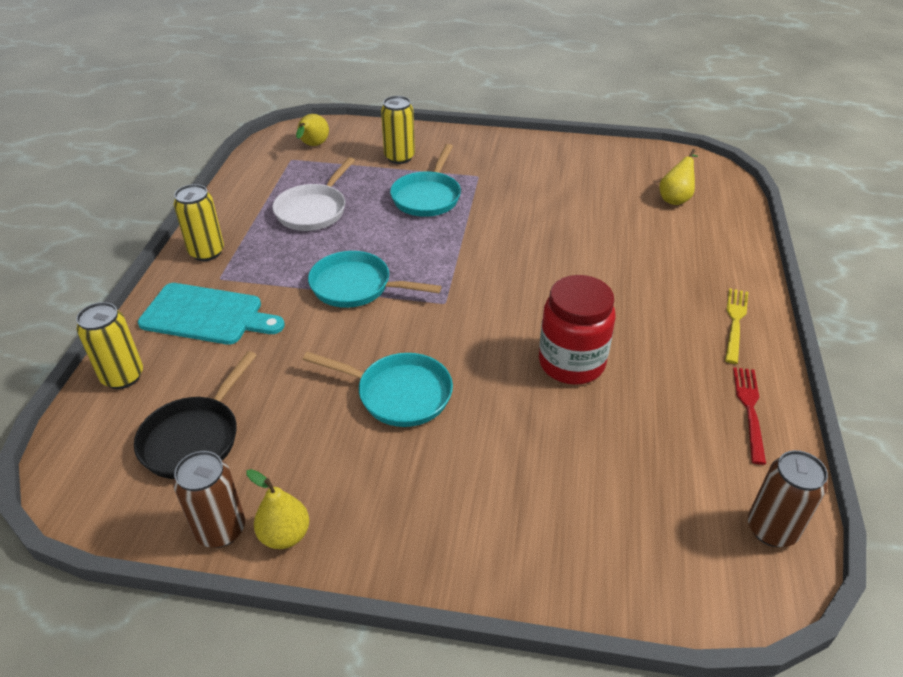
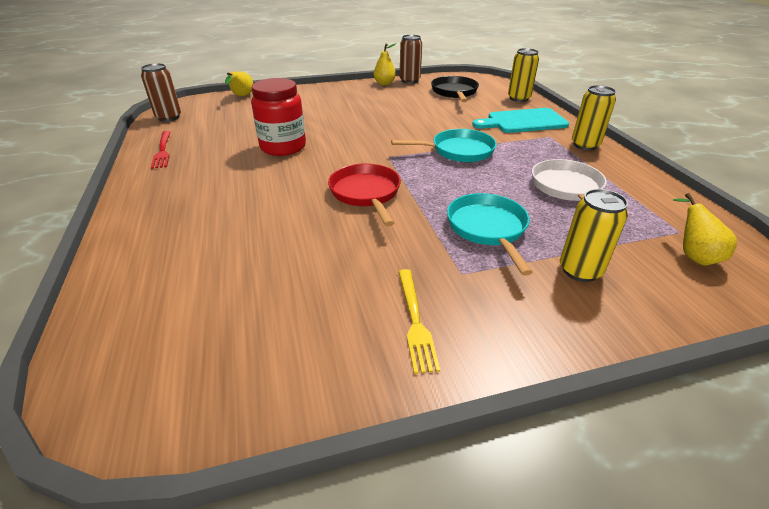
camera: 155 degrees right, 5 degrees down
turquoise pan [303,352,453,427] -> none
yellow pear [659,149,698,205] -> yellow pear moved to [225,71,253,96]
yellow fork [725,288,748,364] -> yellow fork moved to [398,269,440,374]
none -> red pan [328,163,401,226]

